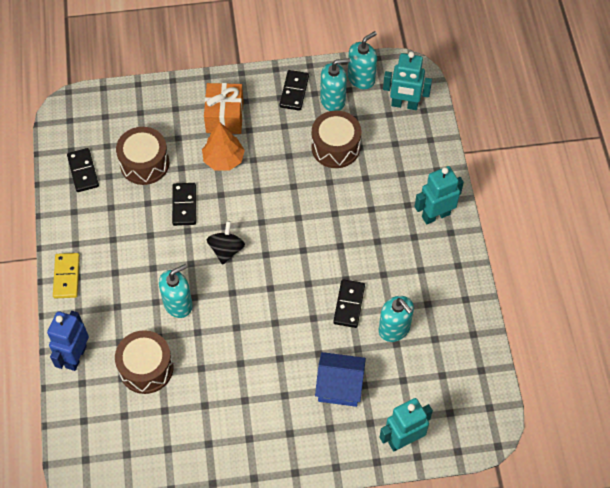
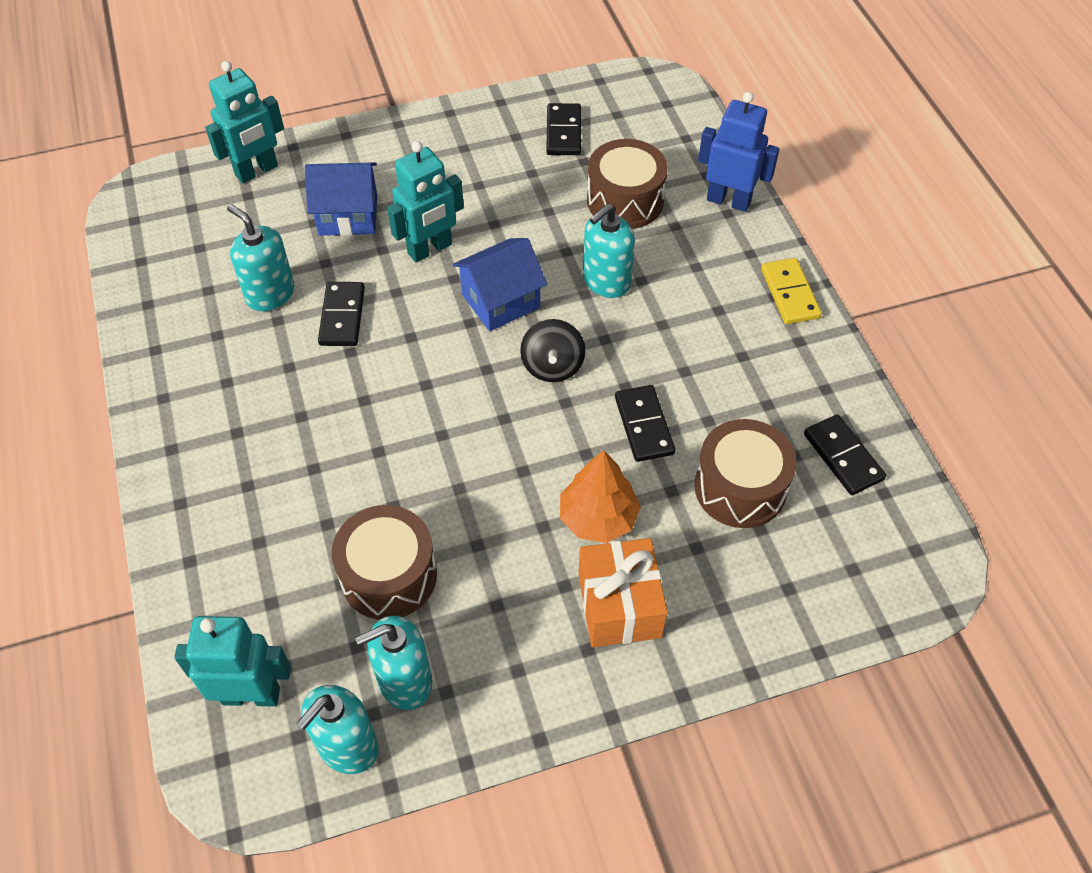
camera: 170 degrees right, 5 degrees down
blue robot [47,311,89,371] -> blue robot turned 75 degrees counterclockwise [698,92,779,212]
black domino [279,70,309,111] -> black domino moved to [546,103,581,155]
turquoise robot [414,166,464,224] -> turquoise robot moved to [387,141,464,263]
none -> blue house [452,238,547,331]

